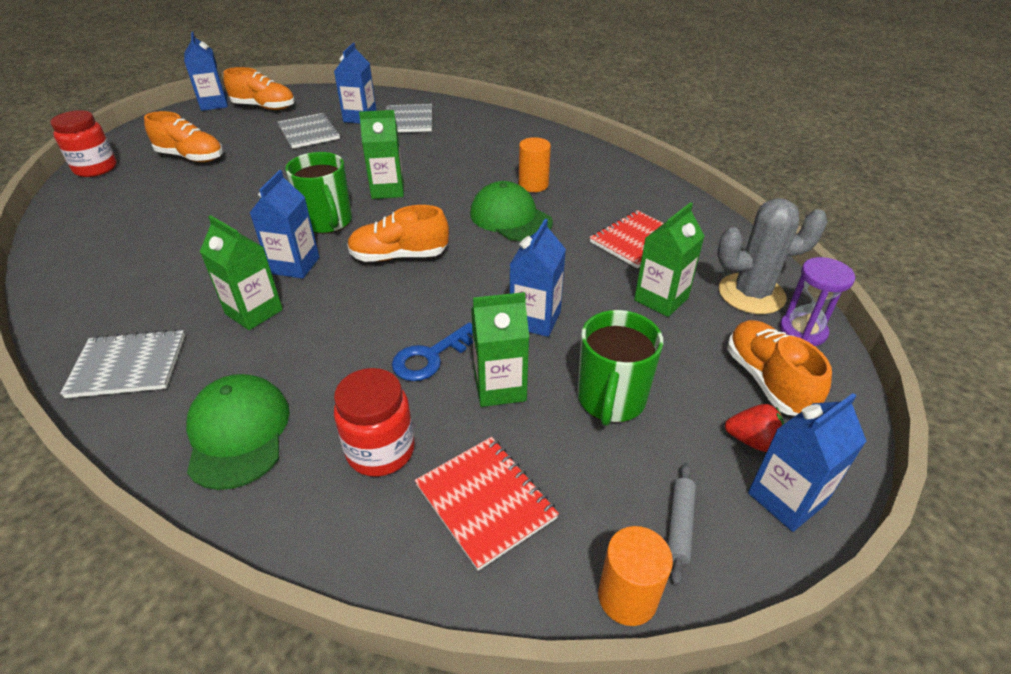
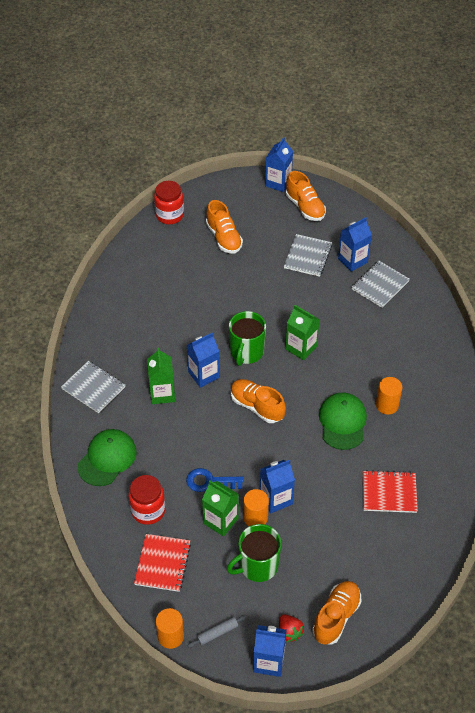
camera: 45 degrees right, 10 degrees up
green carton [634,202,705,317] -> none
grey cactus [717,198,828,314] -> none
purple hourglass [780,257,855,346] -> none
none -> orange cylinder [243,489,269,526]

